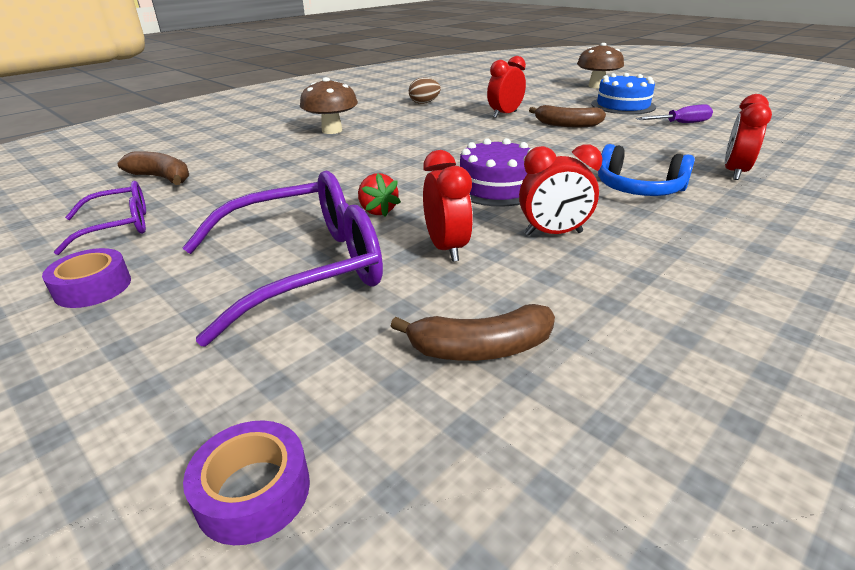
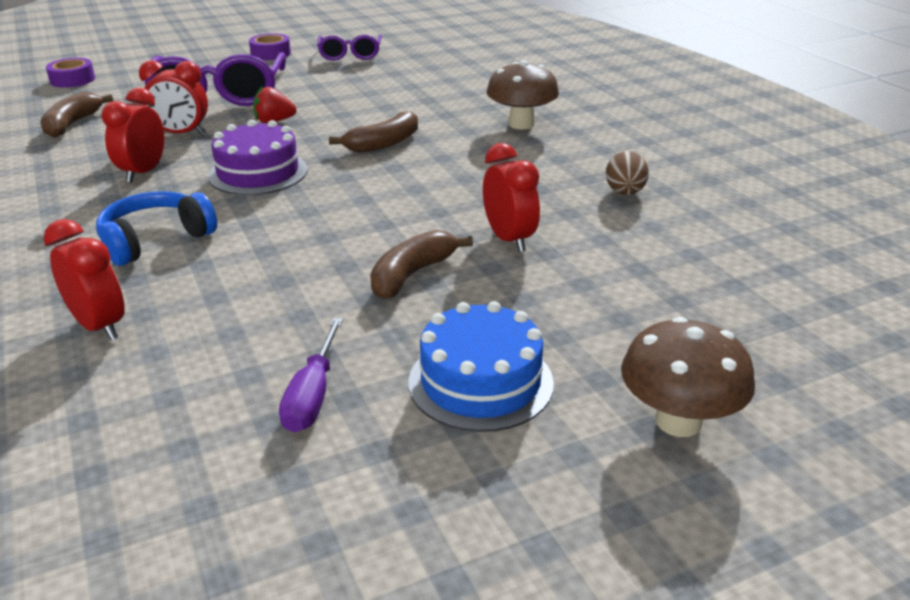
camera: 110 degrees right, 0 degrees up
brown banana [117,151,189,185] -> brown banana moved to [329,111,418,153]

